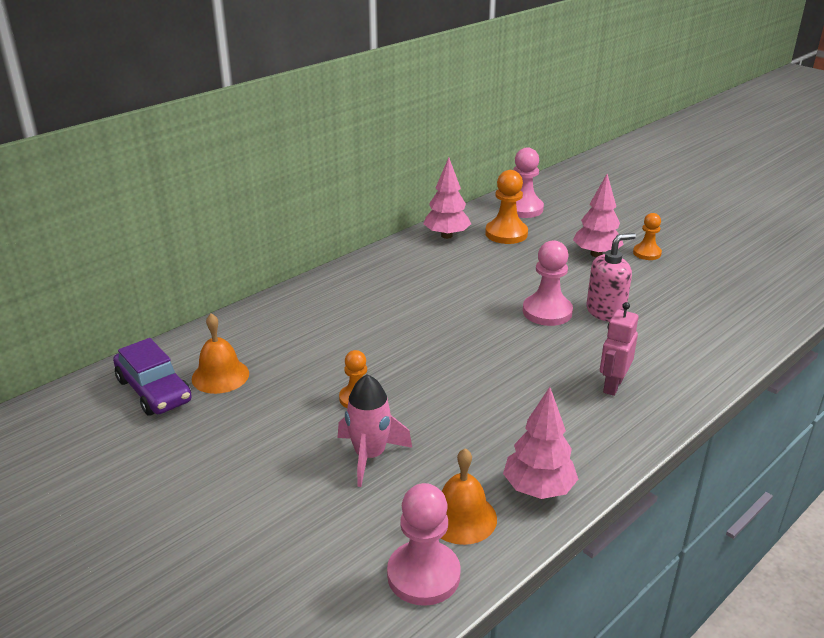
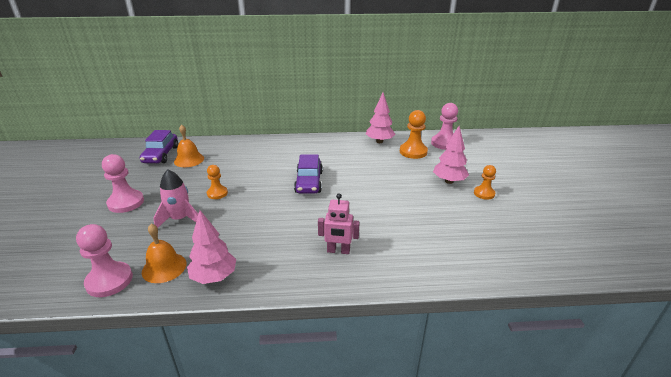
camera: 40 degrees right, 0 degrees up
pink pawn [523,240,573,326] -> pink pawn moved to [102,154,144,213]
pink soap dispenser [586,233,636,322] -> none
pink robot [600,302,639,396] -> pink robot turned 150 degrees counterclockwise [318,193,359,254]
none -> purple car [294,154,323,194]

